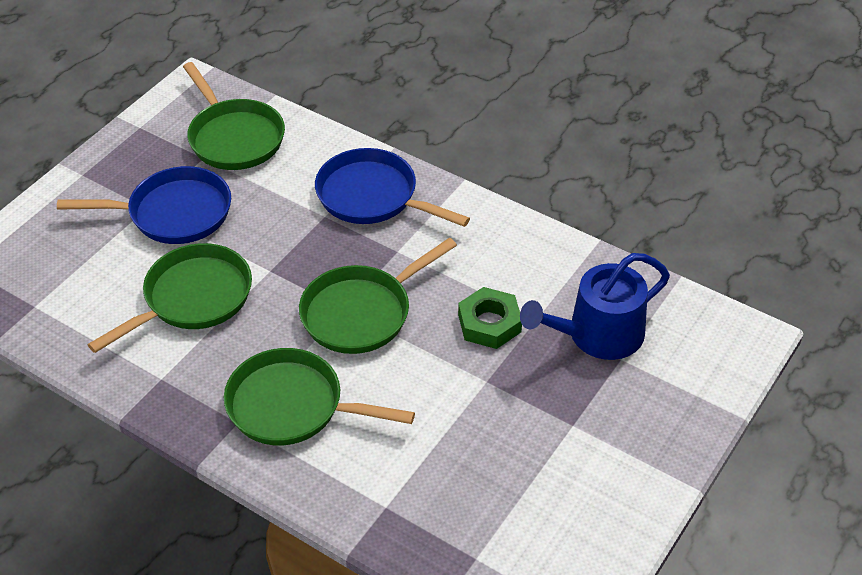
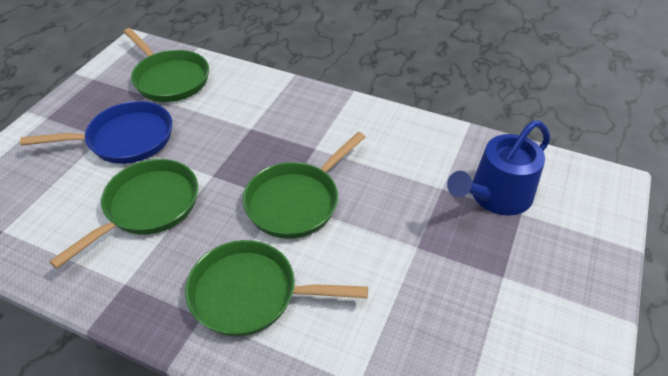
camera: 10 degrees left, 0 degrees up
blue pan [315,148,470,227] -> none
green nut [458,287,522,349] -> none

